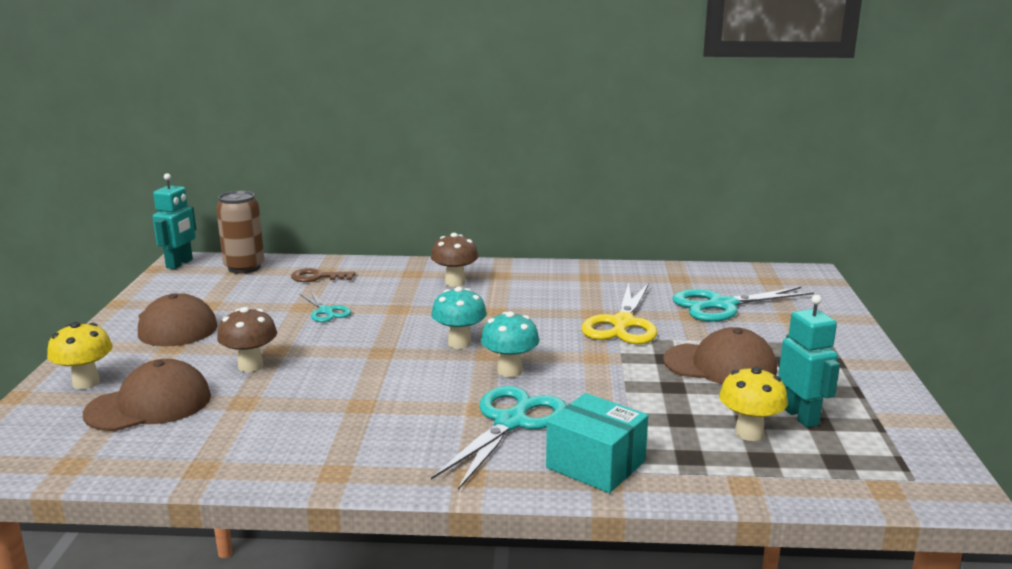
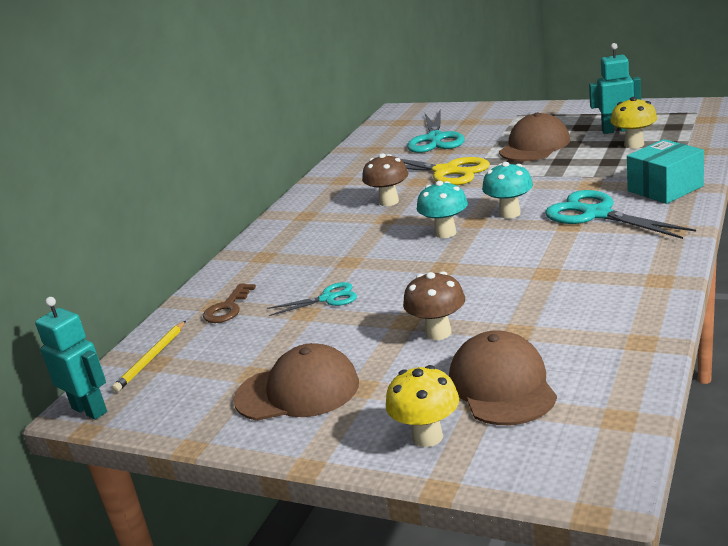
camera: 65 degrees left, 5 degrees up
brown can [216,191,265,274] -> yellow pencil [112,321,186,392]
brown mushroom [431,233,478,287] -> brown mushroom moved to [362,153,408,206]

